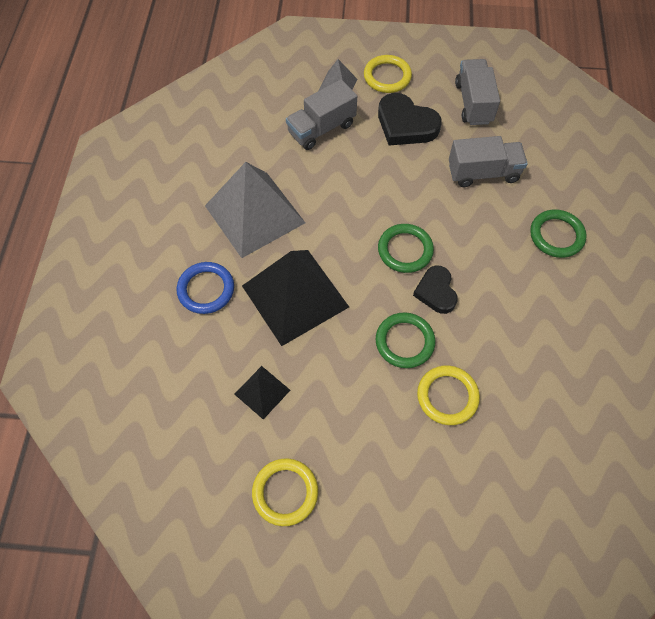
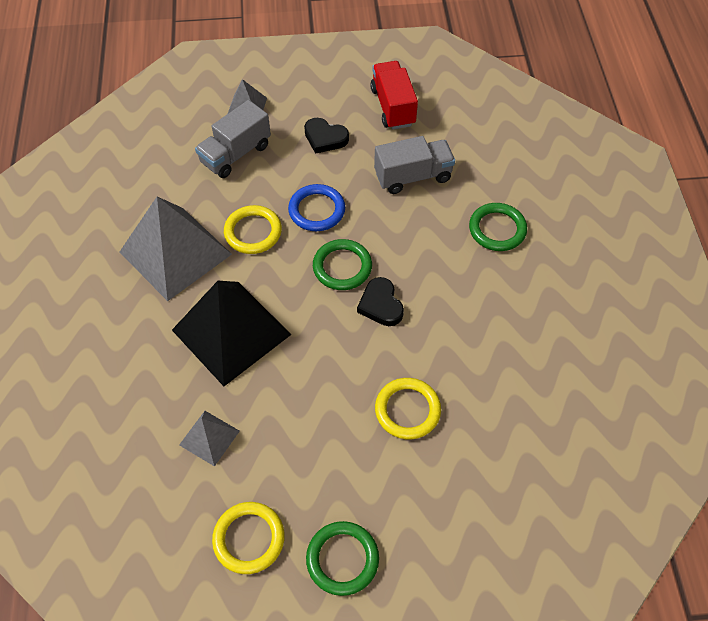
camera: 10 degrees left, 5 degrees down
blue ring [177,262,234,314] -> blue ring moved to [288,184,345,231]
black pyramid [234,366,290,419] -> grey pyramid [179,411,240,467]
yellow ring [364,55,412,93] -> yellow ring moved to [224,205,282,254]
green ring [376,312,435,368] -> green ring moved to [306,521,379,596]
black heart [378,93,442,146] -> black heart [304,118,349,154], size x0.65
grey truck [455,59,500,125] -> red truck [370,61,418,129]

